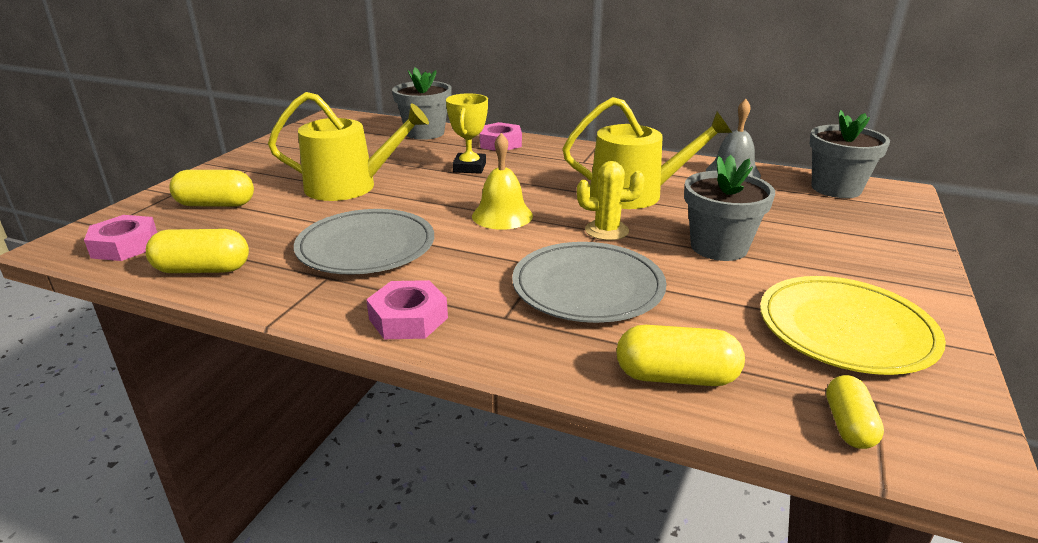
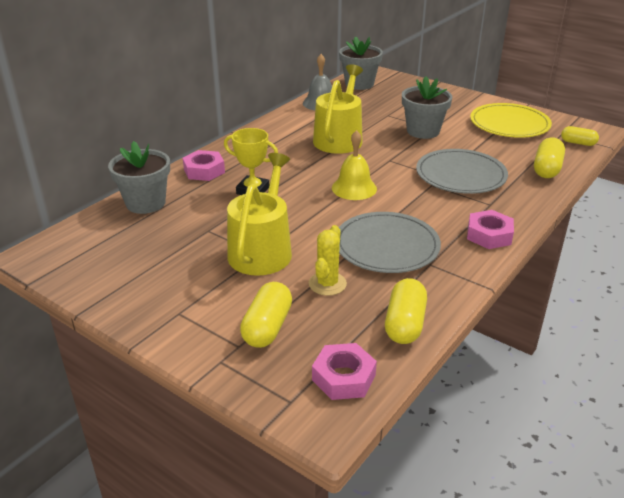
camera: 75 degrees left, 5 degrees up
yellow cactus [577,161,645,240] -> yellow cactus moved to [309,225,347,296]

